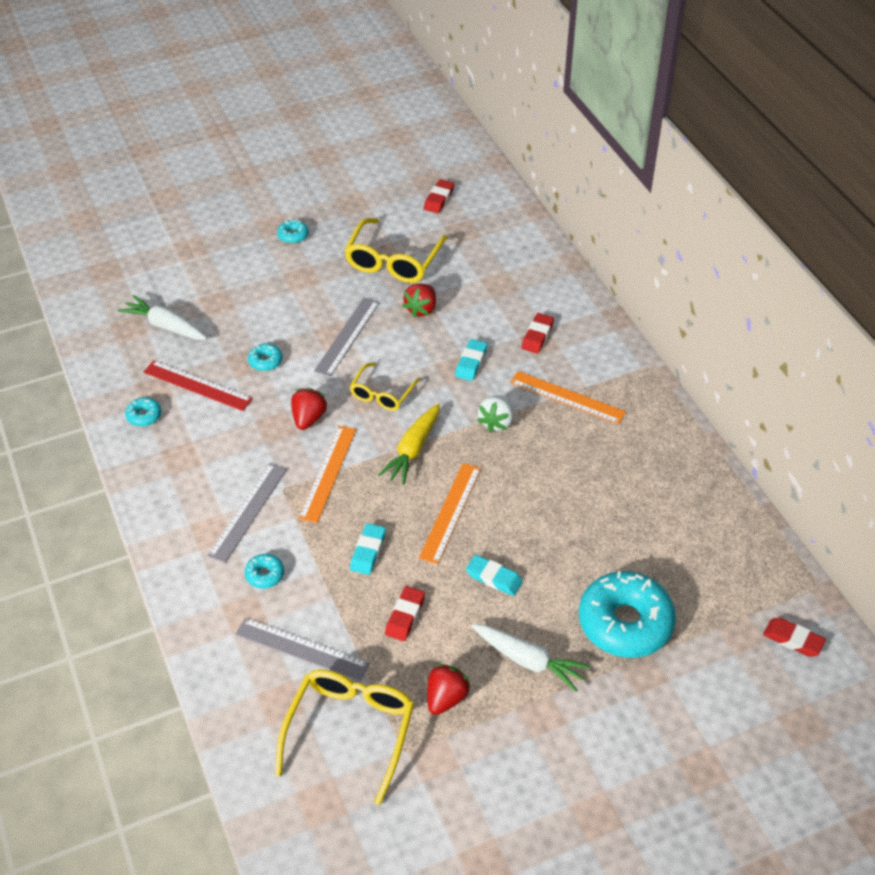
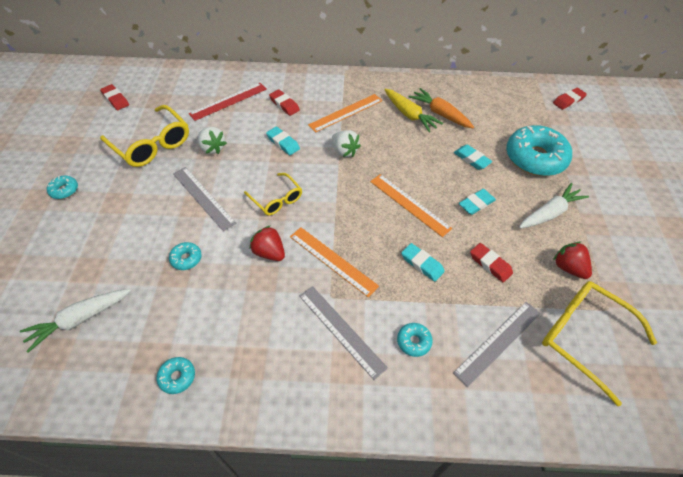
camera: 65 degrees left, 5 degrees up
red ruler [144,360,253,411] -> red ruler moved to [189,83,267,121]
yellow carrot [378,403,440,485] -> yellow carrot moved to [384,89,443,132]
red strawberry [403,283,436,318] -> white strawberry [198,127,227,154]
none -> orange carrot [409,88,474,129]
none -> turquoise eraser [454,145,492,170]

